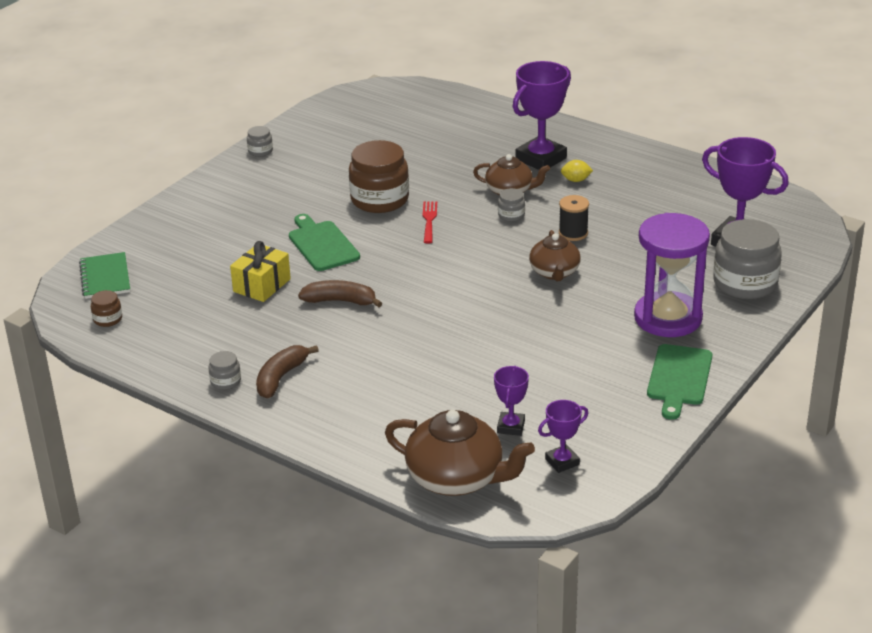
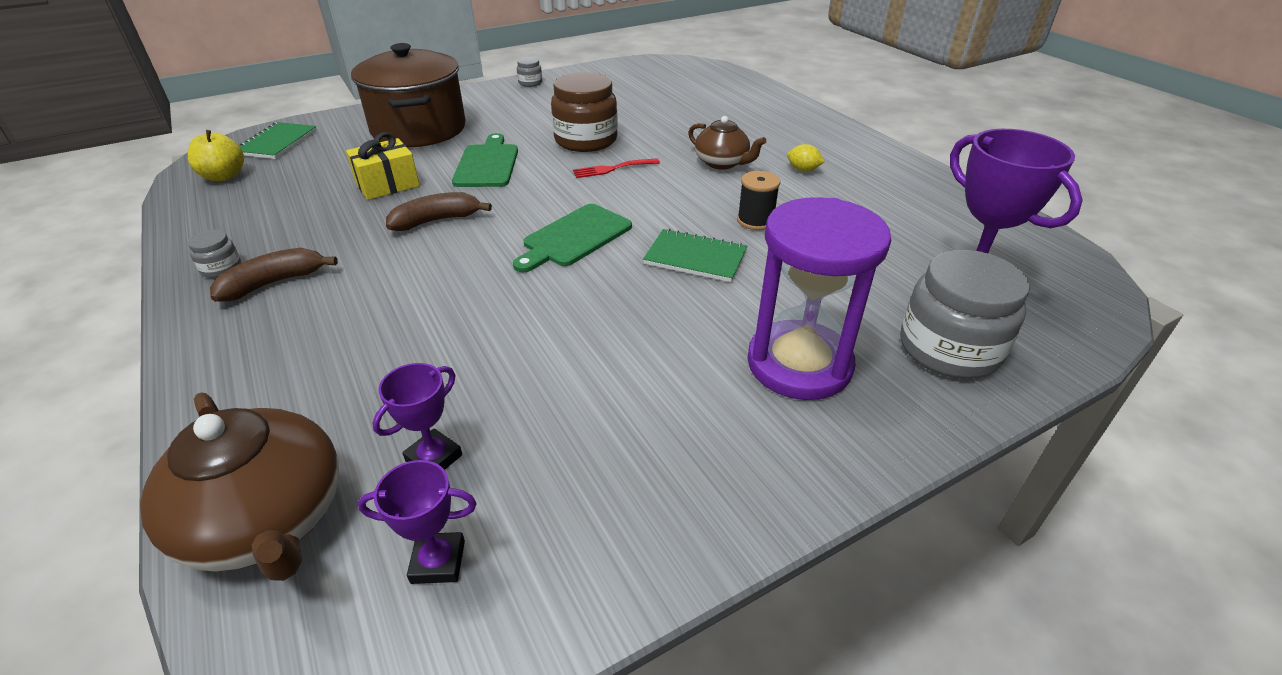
camera: 25 degrees right, 5 degrees up
brown jar [91,290,122,327] -> yellow apple [188,130,244,181]
brown banana [298,280,382,307] -> brown banana turned 60 degrees counterclockwise [386,192,492,231]
red fork [423,201,437,243] -> red fork turned 135 degrees counterclockwise [573,158,660,178]
grey jar [498,188,525,222] -> none
purple trophy [512,61,571,170] -> none
brown teapot [529,230,581,281] -> green notebook [643,229,747,282]
green cutting board [647,344,712,420] -> green cutting board moved to [513,204,632,272]
none -> brown pot [351,43,465,147]

